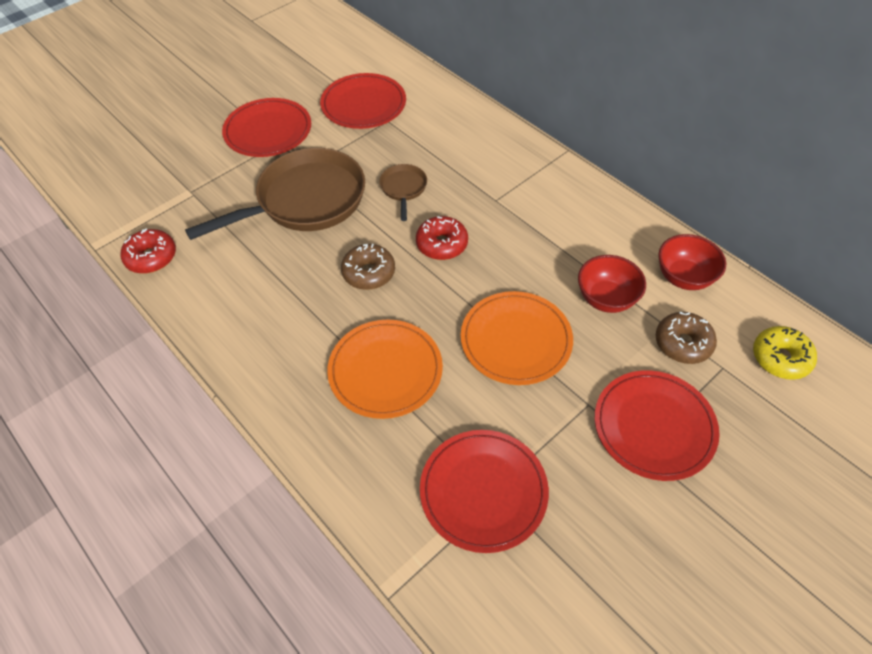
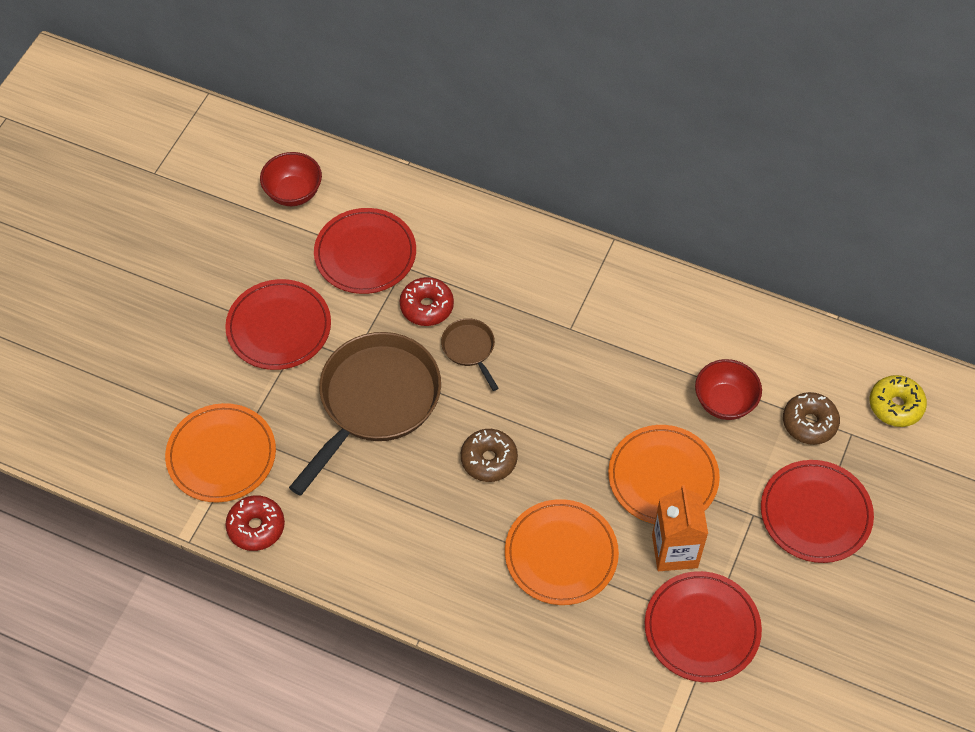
camera: 25 degrees left, 5 degrees up
red donut [416,216,468,260] -> red donut moved to [399,277,454,326]
red bowl [658,234,726,290] -> red bowl moved to [260,152,322,206]
none -> orange plate [165,403,276,502]
none -> orange carton [652,485,708,571]

